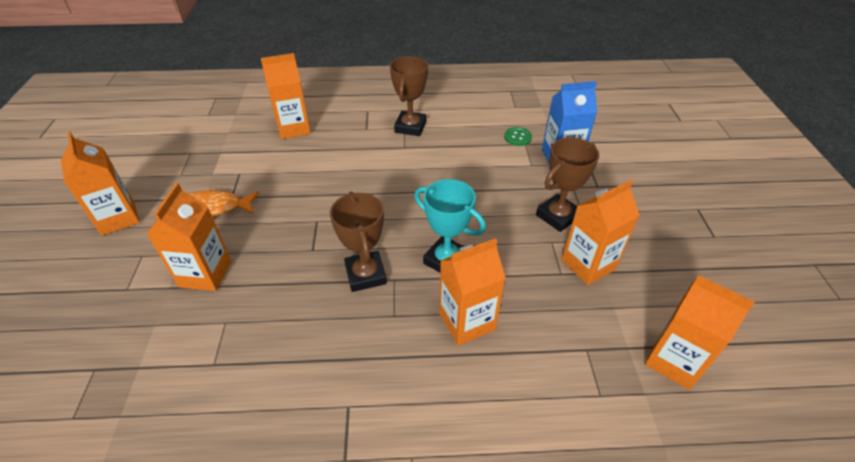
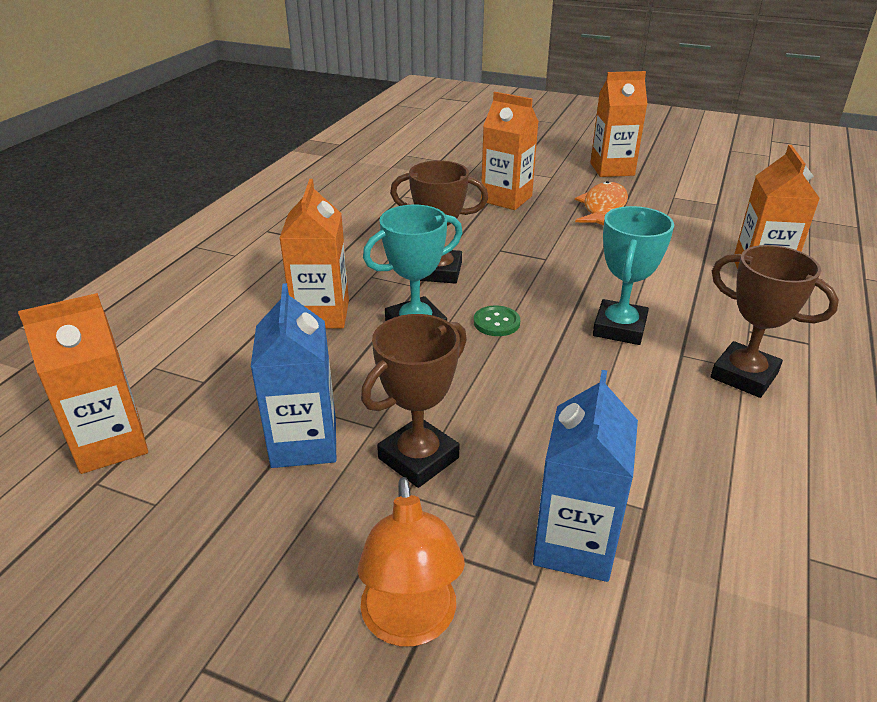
camera: 115 degrees right, 10 degrees down
green button [504,127,532,146] -> green button moved to [474,306,520,336]
brown trophy [536,138,599,232] -> brown trophy turned 60 degrees clockwise [361,314,467,488]
orange carton [561,180,640,285] -> blue carton [251,283,336,468]
none -> orange lamp [357,477,465,647]
none -> turquoise trophy [593,206,674,345]

